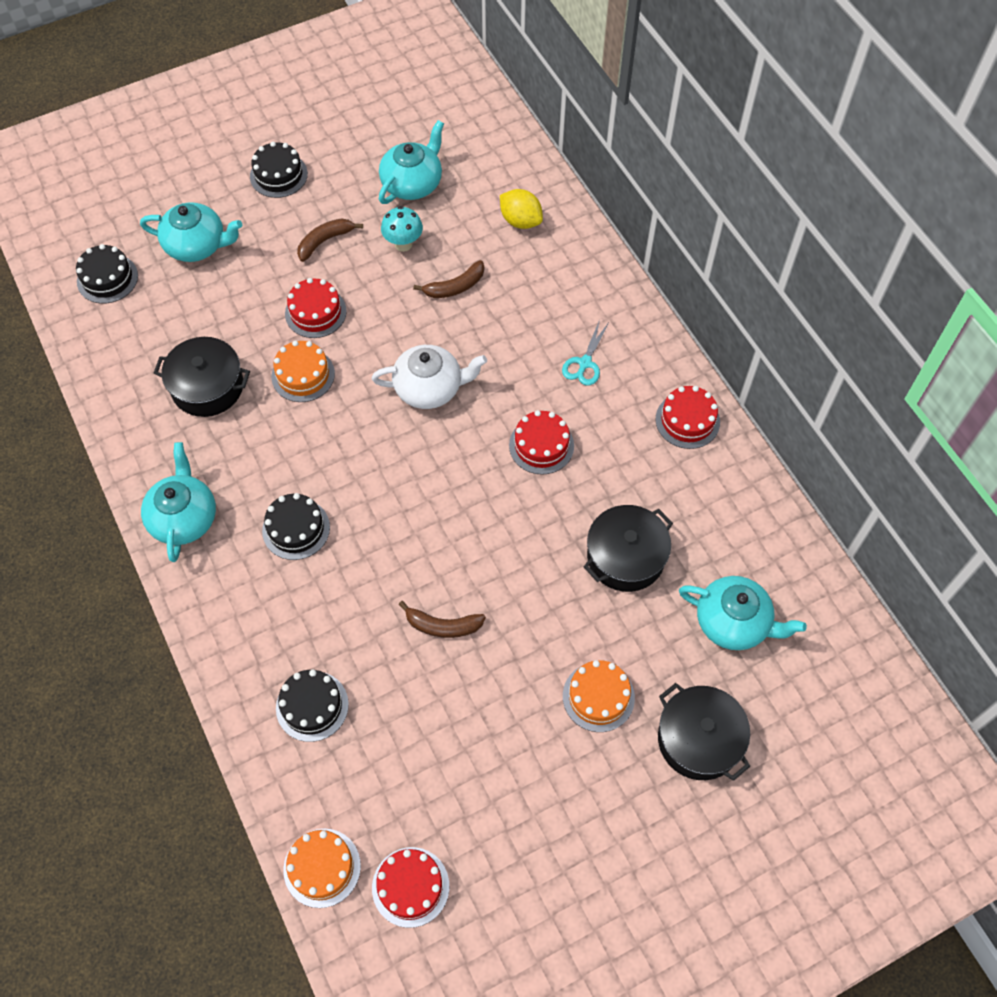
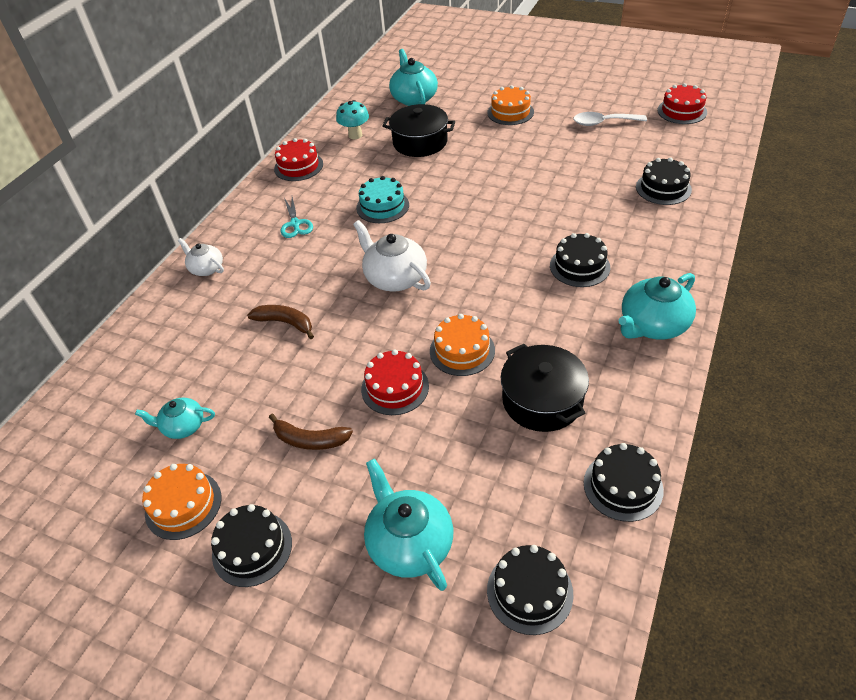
camera: 125 degrees left, 15 degrees down
orange cake [284,829,361,908] -> orange cake moved to [142,464,221,540]
turquoise teapot [379,120,444,204] -> turquoise teapot [135,398,215,439], size x0.60
turquoise mushroom [381,206,423,252] -> turquoise mushroom moved to [336,100,369,139]
brown banana [398,601,486,638] -> none
yellow lemon [500,189,543,229] -> none
red cake [509,410,574,475] -> turquoise cake [356,176,409,223]
turquoise scissors [562,320,609,386] -> turquoise scissors turned 90 degrees clockwise [281,197,313,238]
black pot [658,683,750,781] -> none
none -> white teapot [178,238,224,276]
none -> white spoon [573,112,647,126]
none -> black cake [584,443,664,522]

